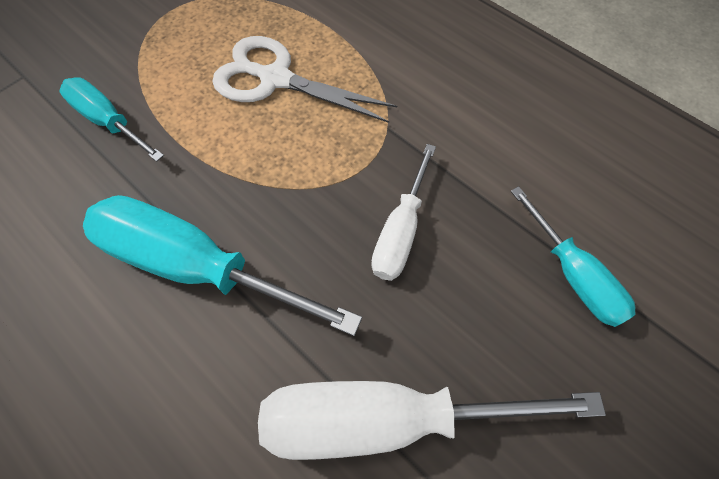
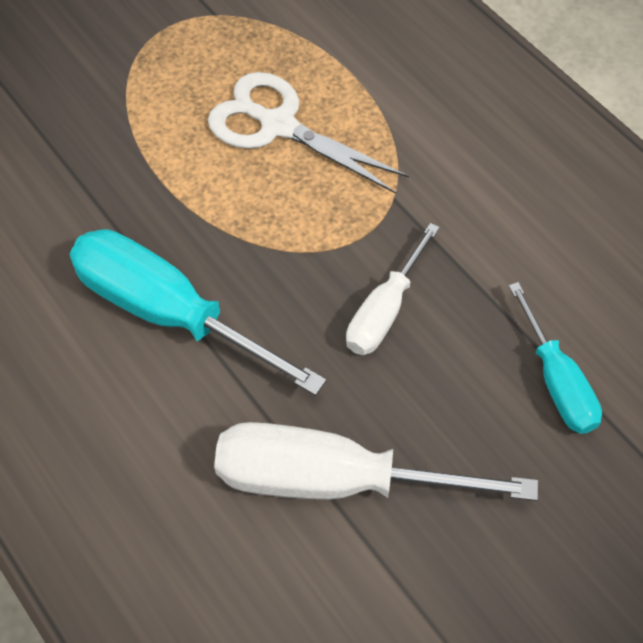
camera: 10 degrees right, 5 degrees down
turquoise screwdriver [60,77,164,162] -> none

